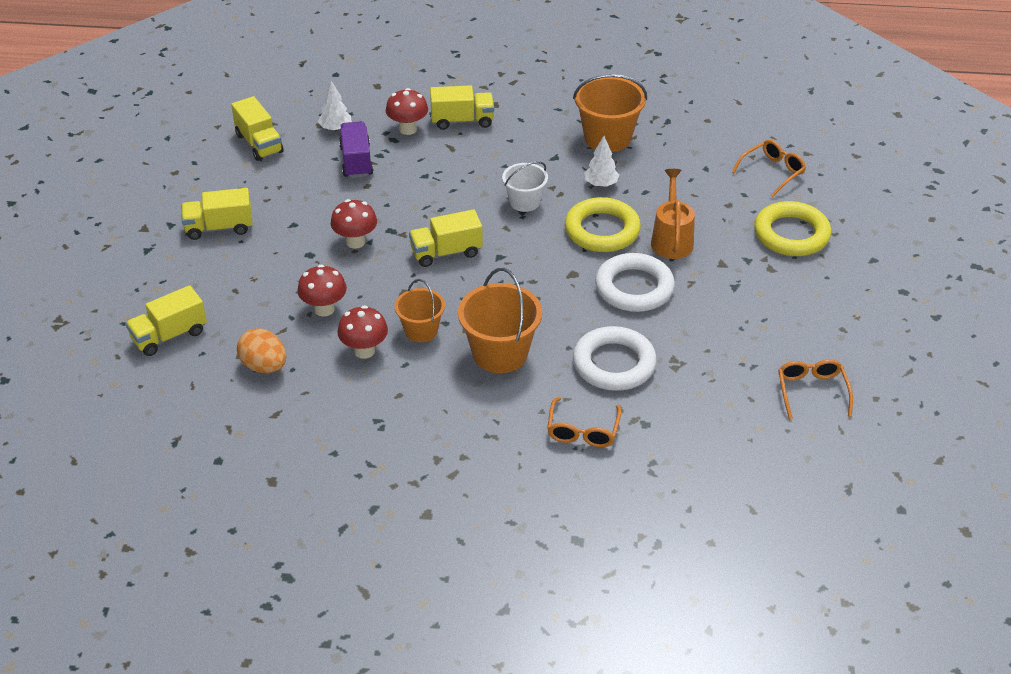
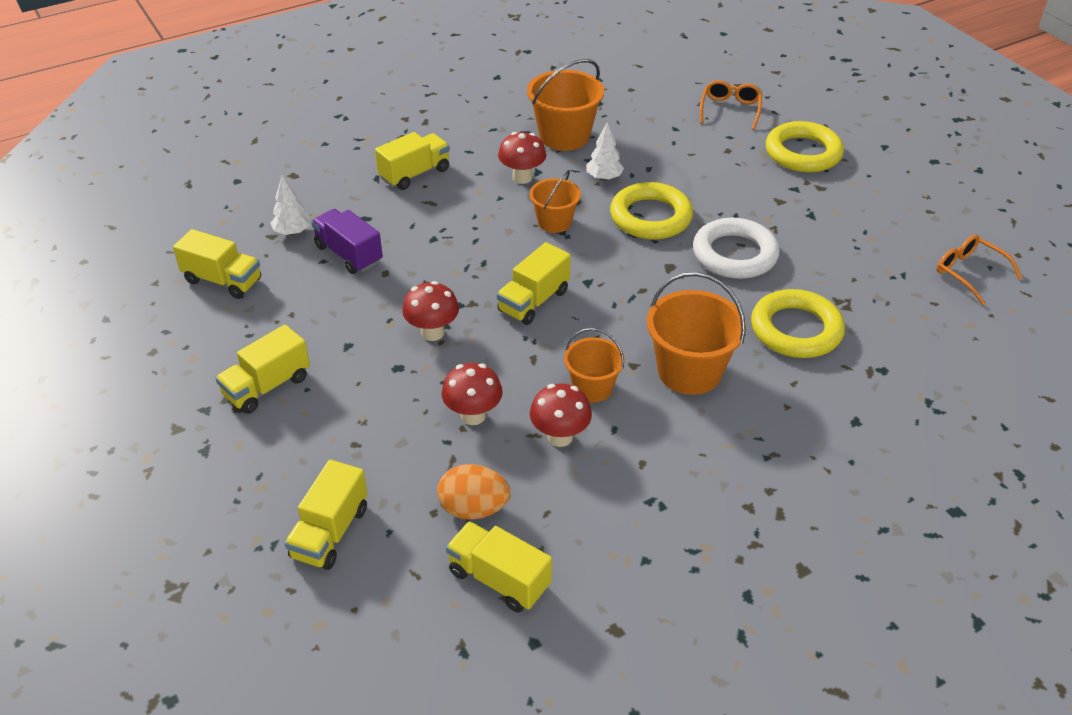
camera: 35 degrees left, 0 degrees up
red mushroom [386,88,428,135] -> red mushroom moved to [498,132,546,184]
white bucket [502,161,548,212] -> orange bucket [529,170,581,233]
orange glasses [547,397,622,448] -> none
white ring [573,326,657,391] -> yellow ring [751,289,845,358]
orange watering can [651,169,695,259] -> none
none -> yellow truck [446,521,552,613]

